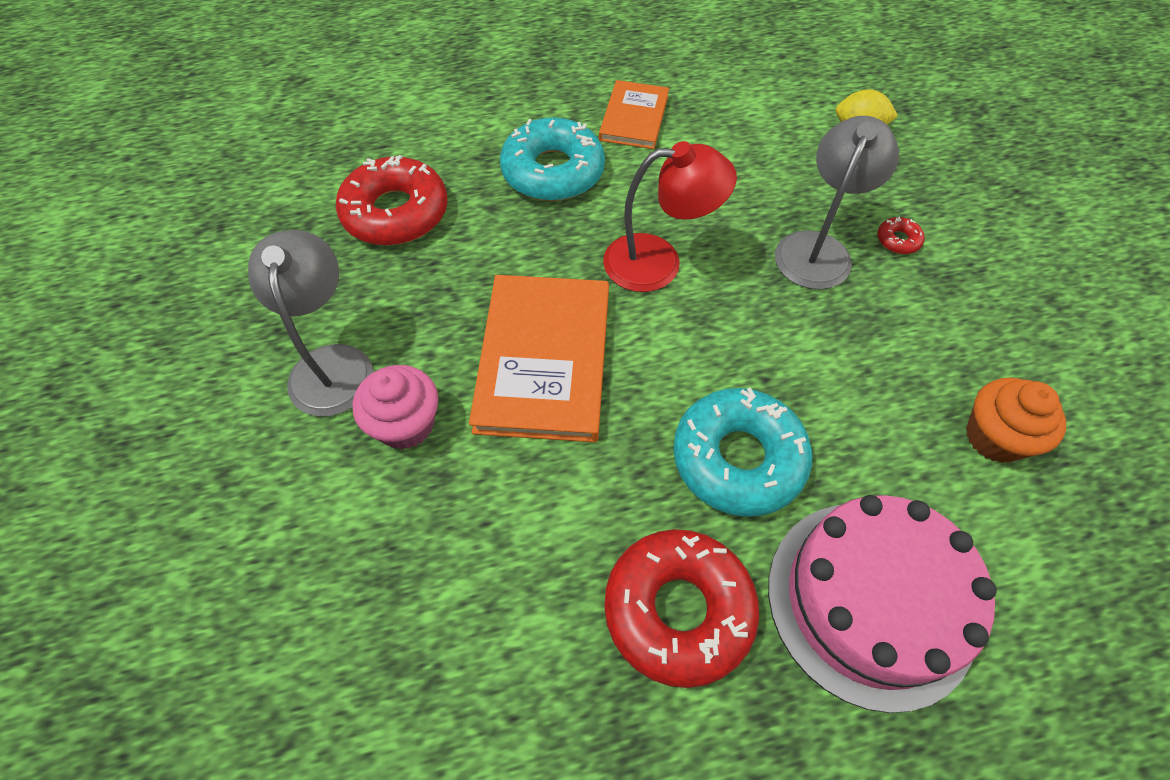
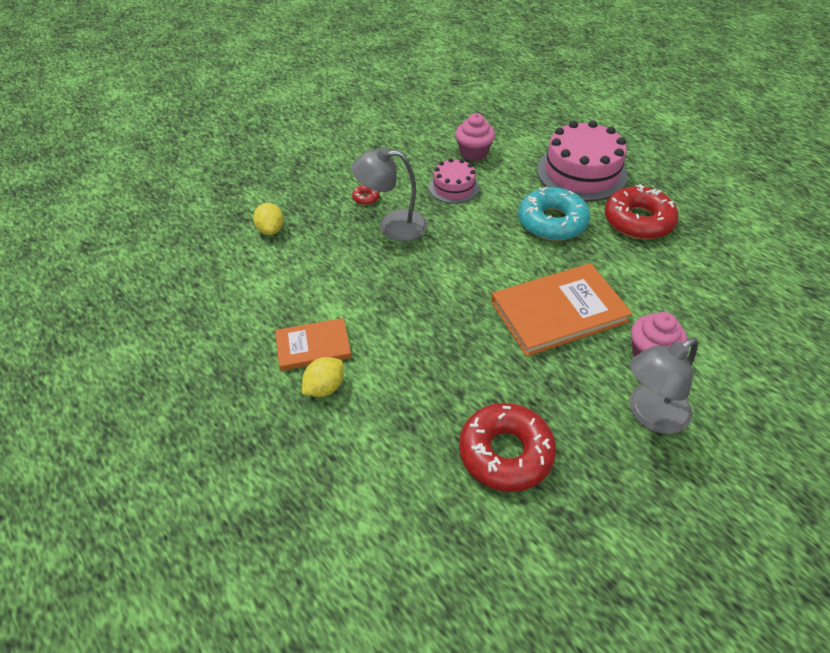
camera: 115 degrees left, 10 degrees down
turquoise donut [500,117,605,201] -> none
red lamp [603,141,737,292] -> none
orange cupcake [966,378,1066,463] -> pink cupcake [455,113,495,161]
none -> yellow lemon [302,357,344,397]
none -> pink cake [429,158,479,204]

